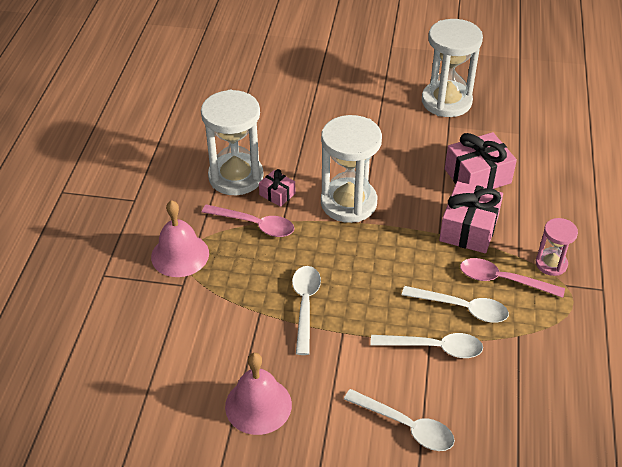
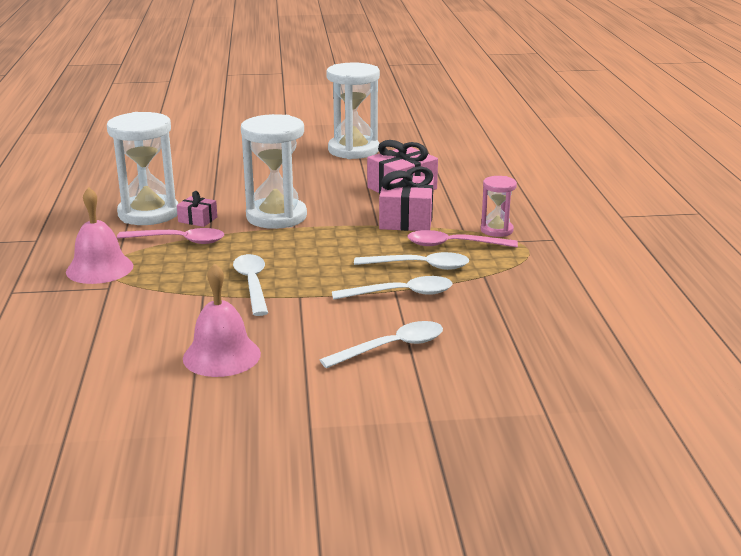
camera: 15 degrees left, 20 degrees down
white spoon [344,389,455,451] -> white spoon turned 45 degrees counterclockwise [320,321,443,368]

